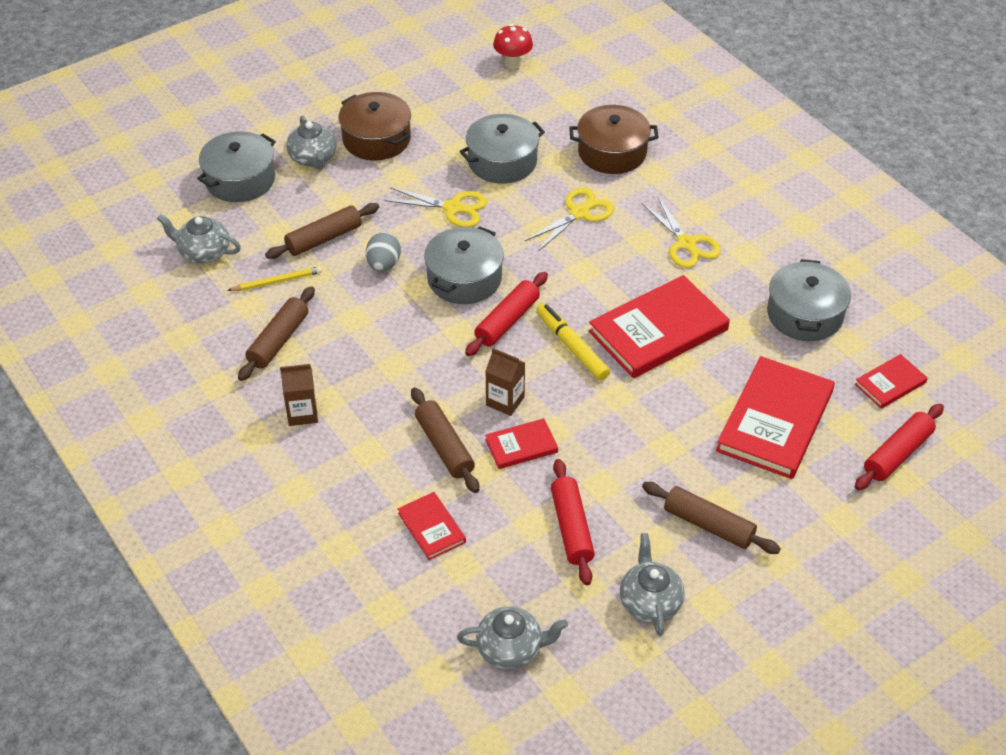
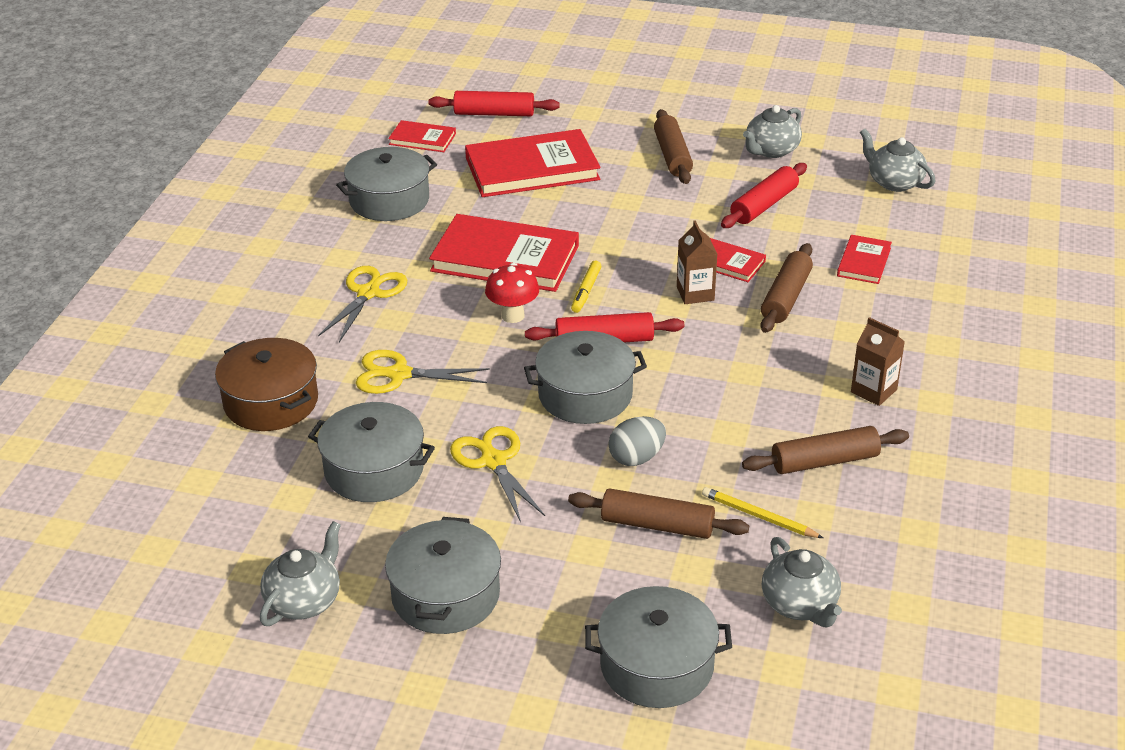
camera: 130 degrees left, 10 degrees down
grey teapot [286,115,336,170] -> grey teapot moved to [260,521,341,626]
brown pot [339,92,411,161] -> grey pot [385,517,501,634]
red mushroom [493,24,533,69] -> red mushroom moved to [485,263,539,323]
yellow marker [536,303,610,381] -> yellow marker [571,260,602,313], size x0.64

